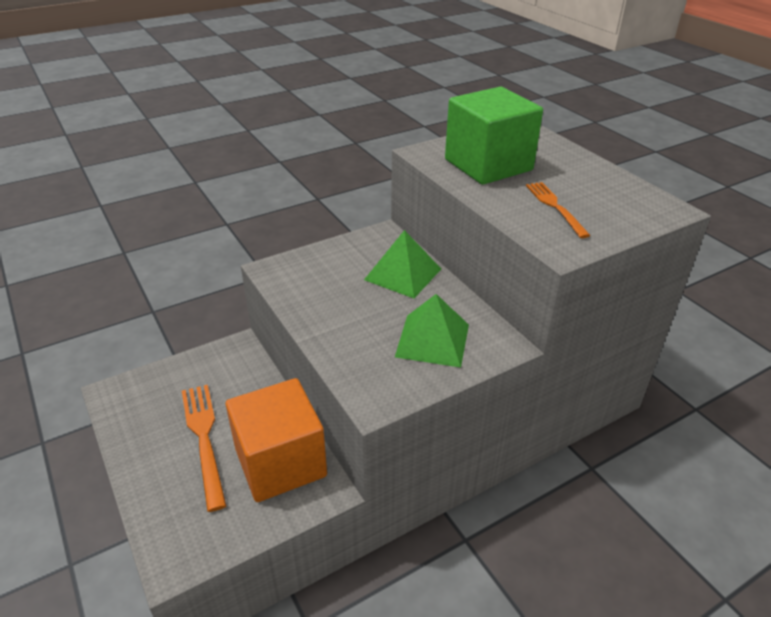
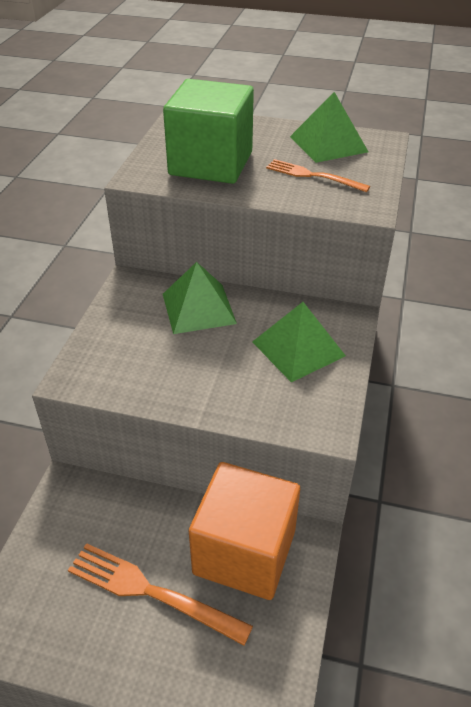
camera: 45 degrees left, 5 degrees up
none -> green pyramid [290,92,368,163]

